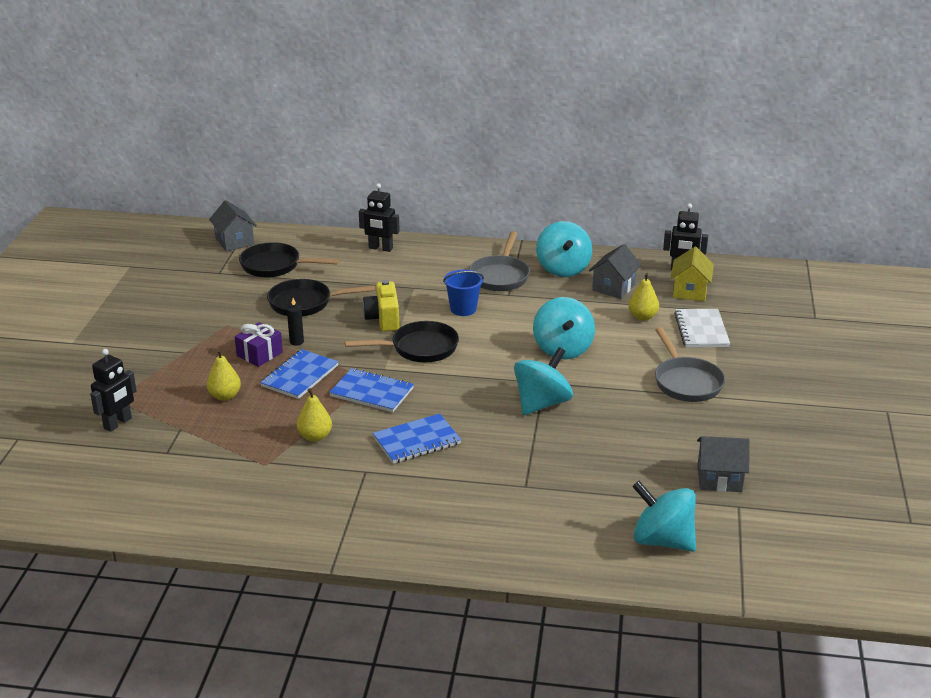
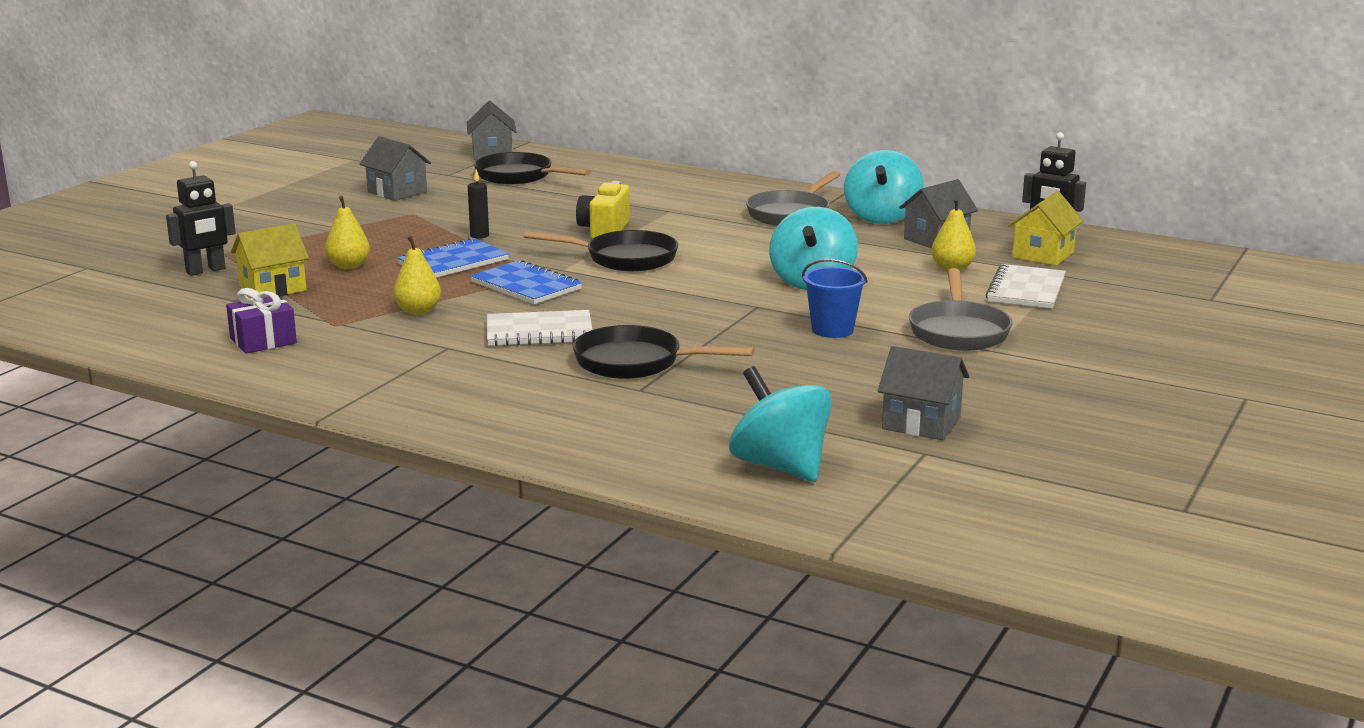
camera: 20 degrees right, 10 degrees down
purple gift [235,322,283,367] -> purple gift moved to [226,288,297,354]
black pan [267,279,375,317] -> black pan moved to [573,325,755,379]
black robot [359,183,400,252] -> none
blue notebook [373,414,461,464] -> white notebook [487,310,592,346]
blue bucket [443,269,484,316] -> blue bucket moved to [802,259,868,338]
turquoise spinning top [514,347,573,415] -> none
none -> yellow house [231,223,309,296]
none -> grey house [360,136,431,201]

